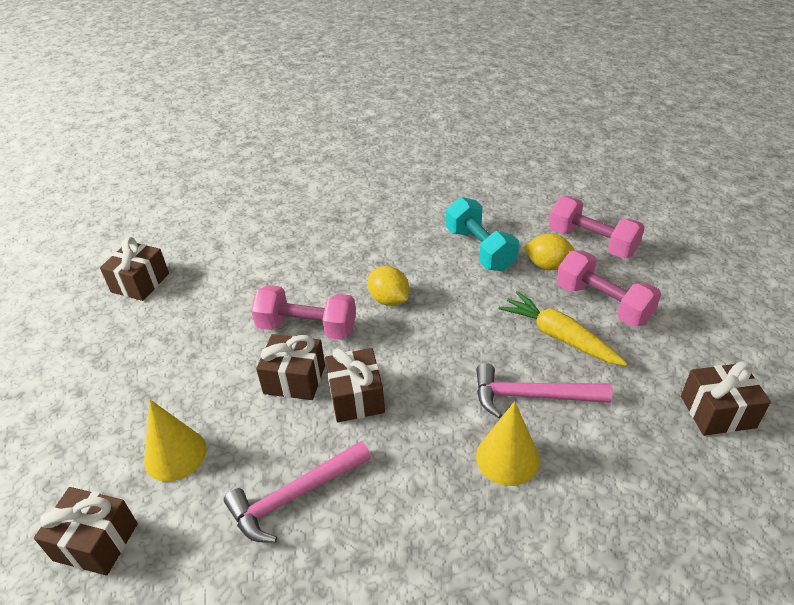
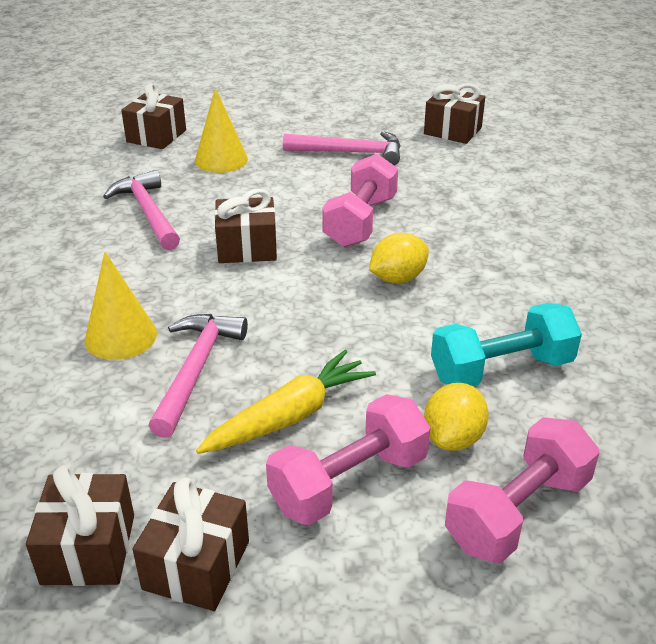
camera: 95 degrees right, 5 degrees down
brown gift [256,334,325,400] -> brown gift moved to [132,477,249,611]
none -> pink hammer [283,131,401,165]

